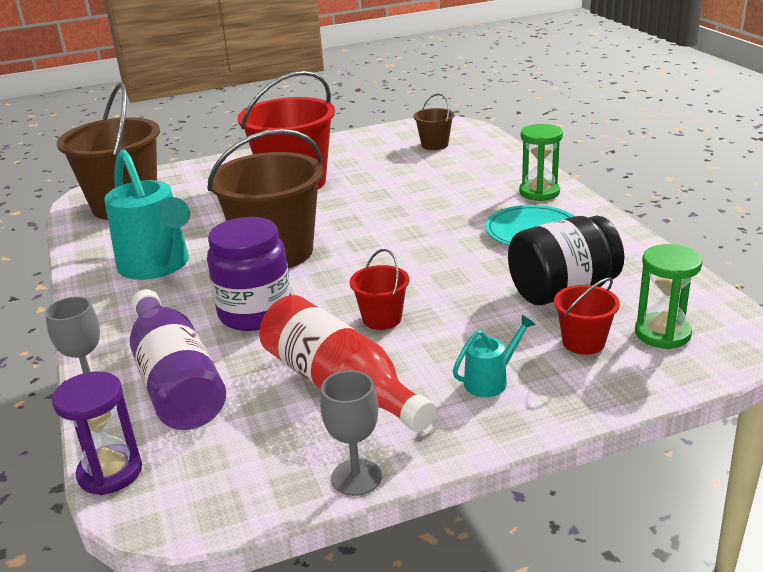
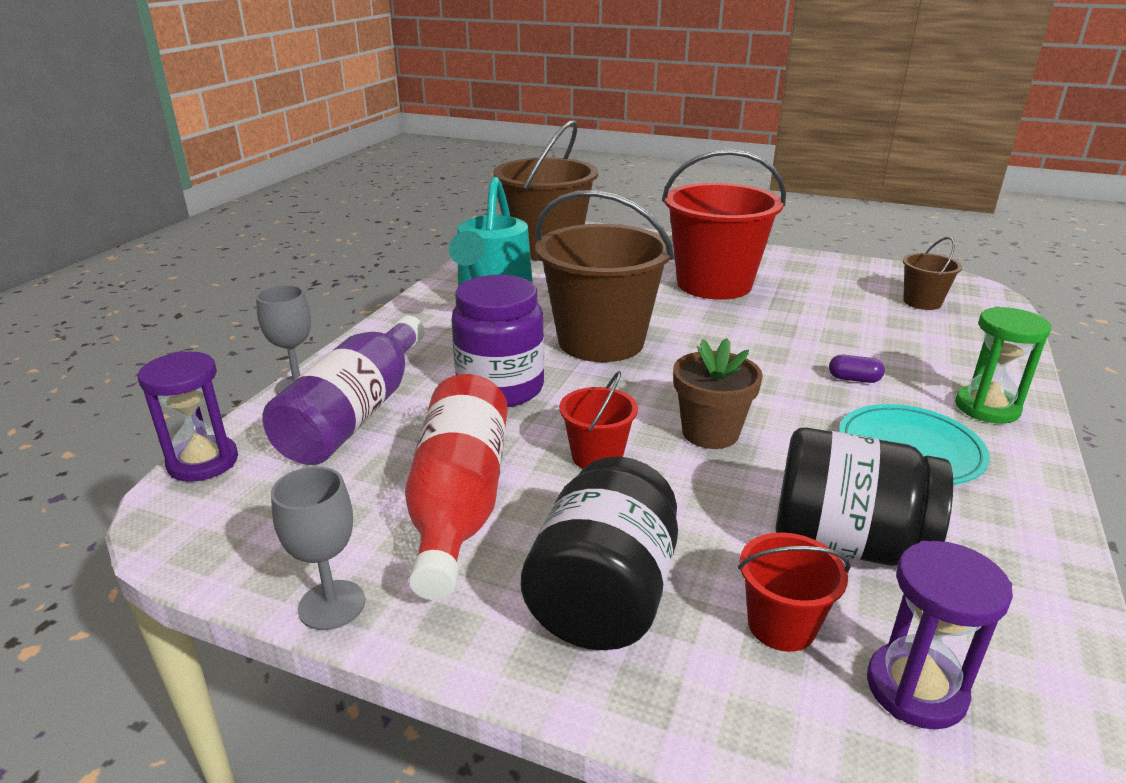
camera: 40 degrees right, 0 degrees up
turquoise watering can [453,315,536,397] -> black jar [520,456,678,650]
green hourglass [635,244,702,349] -> purple hourglass [867,541,1013,729]
none -> brown flower pot [673,338,763,449]
none -> purple capsule [829,355,885,383]

